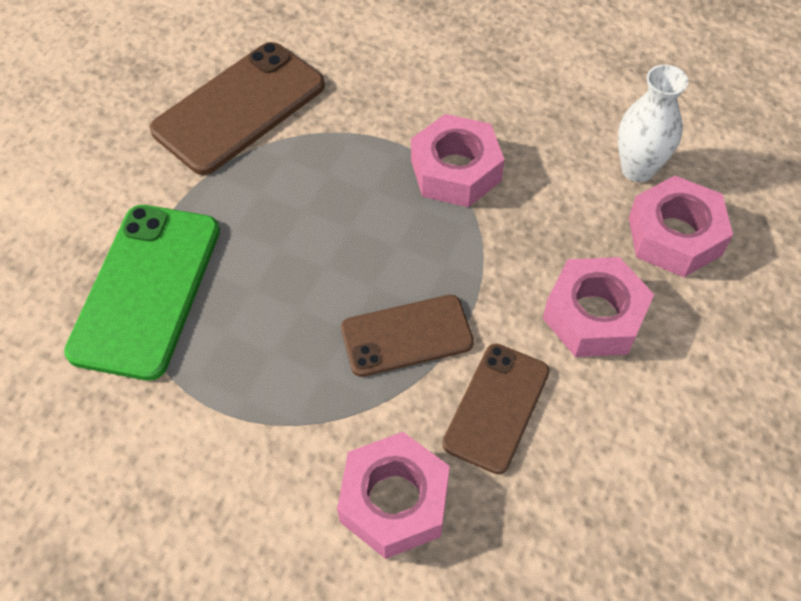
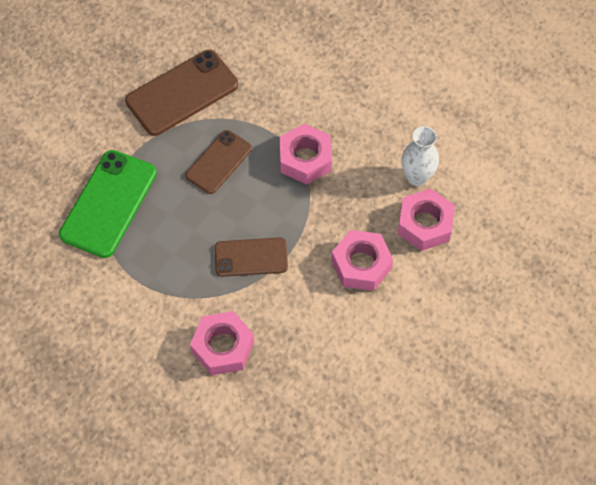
camera: 10 degrees right, 5 degrees up
brown phone [442,344,550,474] -> brown phone moved to [185,130,252,194]

